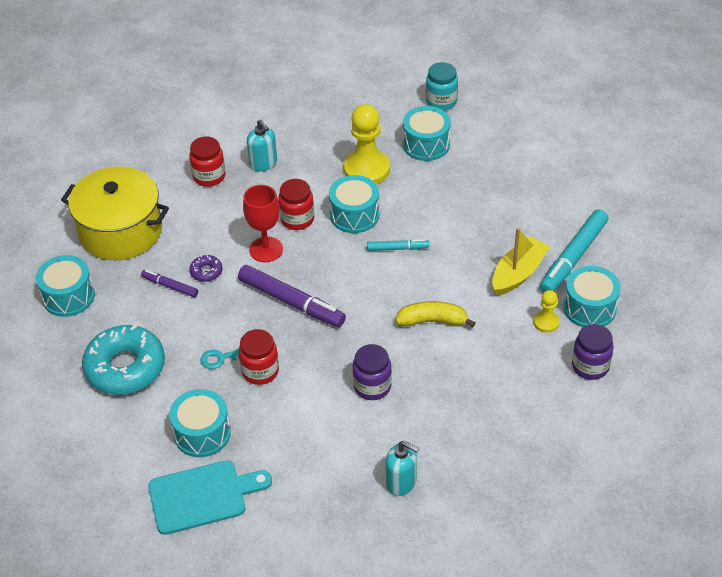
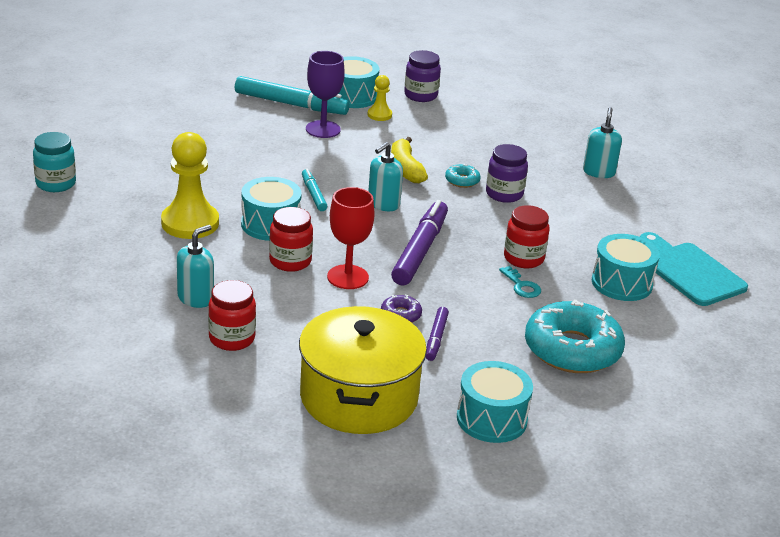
camera: 110 degrees left, 15 degrees down
turquoise drum [403,106,451,161] -> none
yellow boat [492,228,550,295] -> purple goblet [306,51,345,138]
none -> turquoise soap dispenser [368,142,403,211]
none -> turquoise donut [445,164,481,188]

